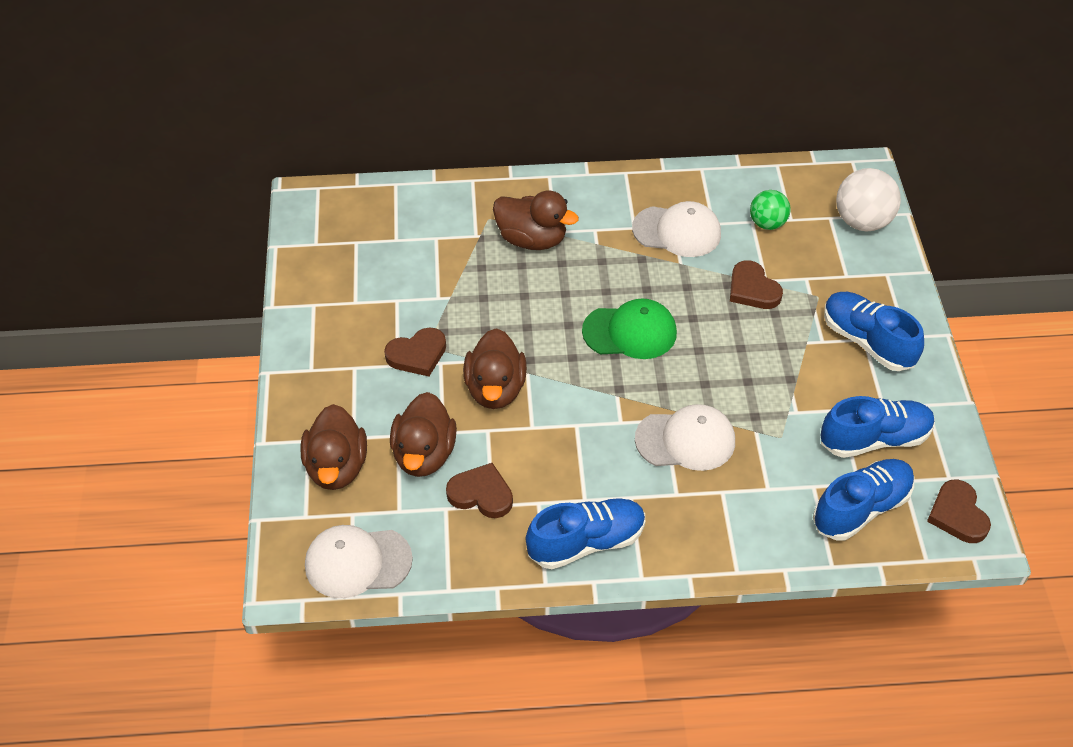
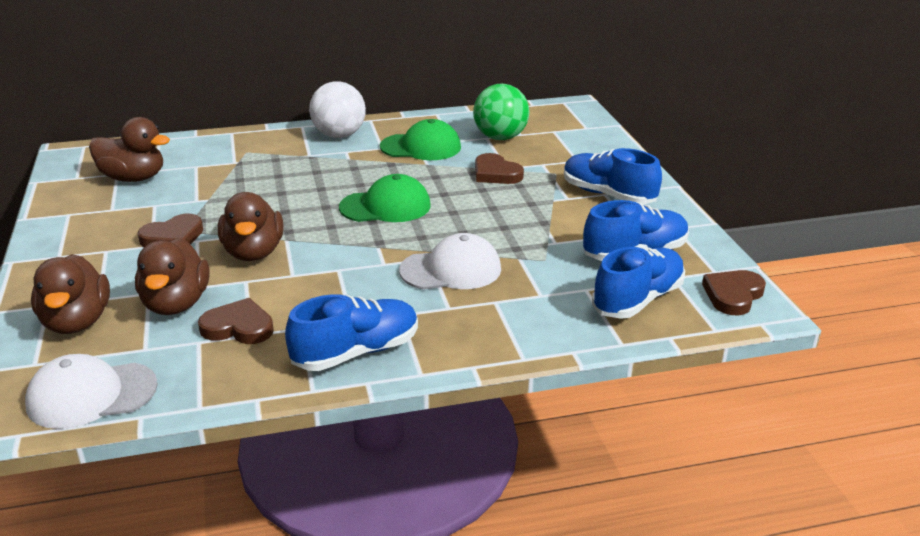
camera: 10 degrees left, 20 degrees down
brown duck [493,190,579,250] -> brown duck moved to [89,117,170,182]
white cap [632,201,721,257] -> green cap [380,119,461,160]
green ball [750,190,791,230] -> green ball [473,84,529,140], size x1.56
white ball [836,168,901,231] -> white ball moved to [309,81,366,138]
brown heart [927,479,991,543] -> brown heart turned 60 degrees clockwise [702,270,766,316]

